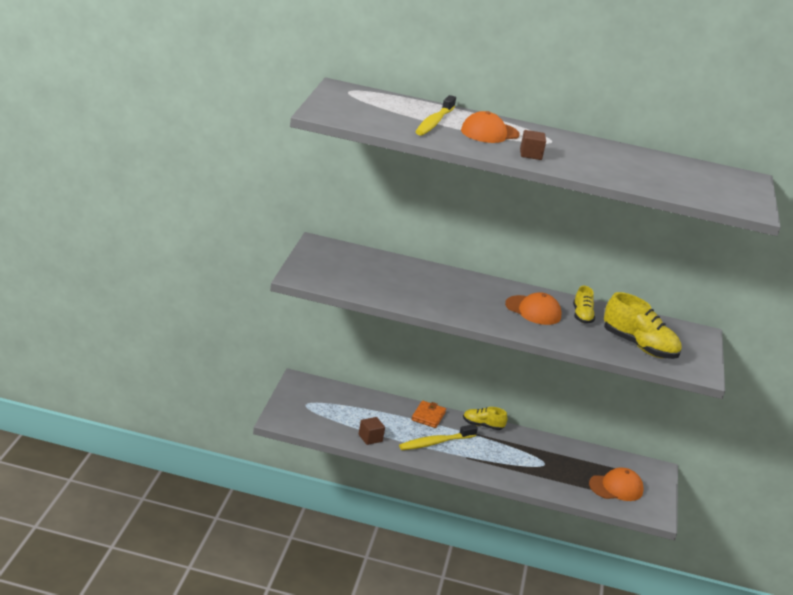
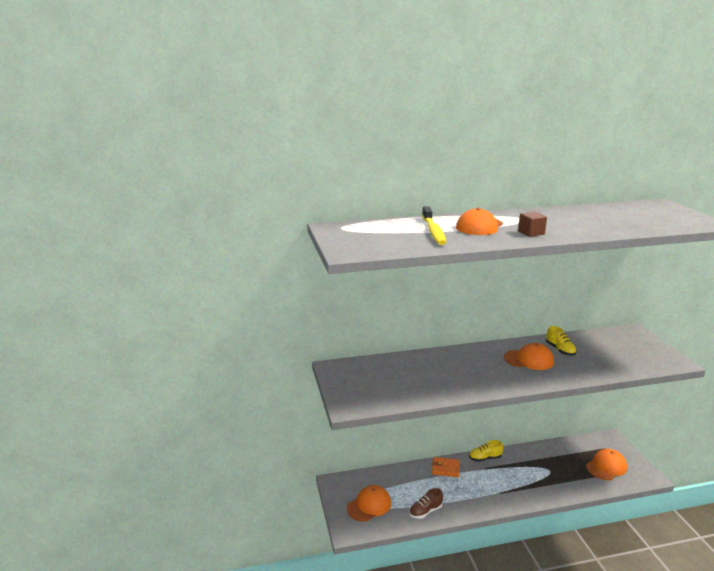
camera: 20 degrees left, 5 degrees down
brown cube [359,417,385,445] -> brown shoe [409,488,443,519]
yellow toothbrush [399,424,478,450] -> none
orange wallet [411,401,446,428] -> orange wallet turned 75 degrees counterclockwise [432,457,460,477]
yellow shoe [604,292,681,359] -> none
none -> orange cap [347,485,391,522]

